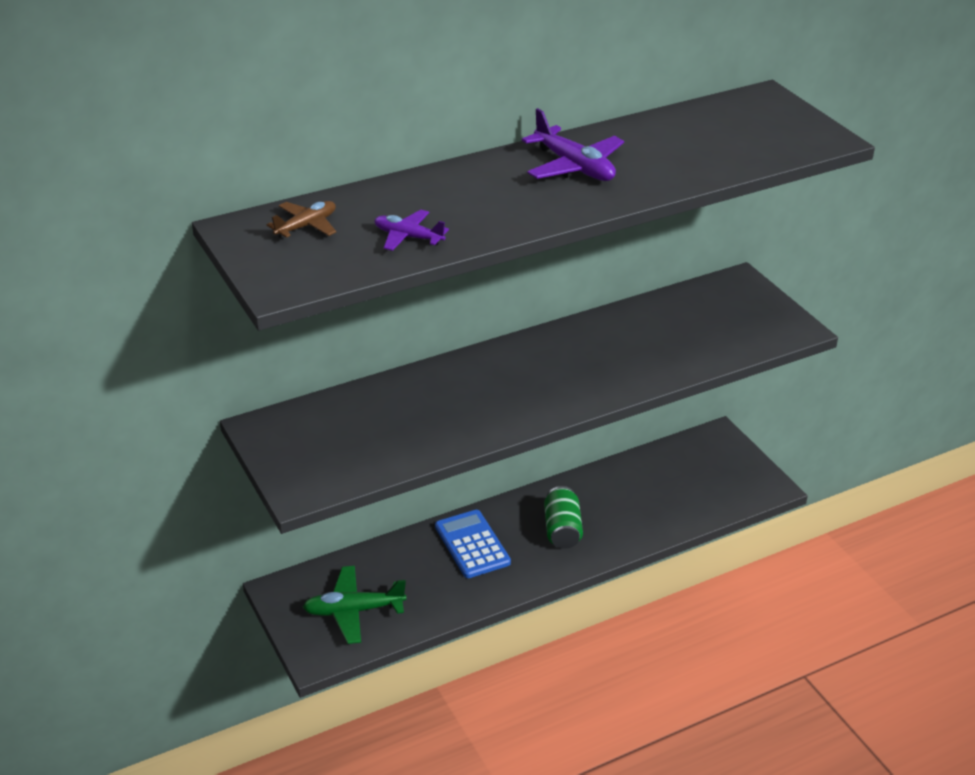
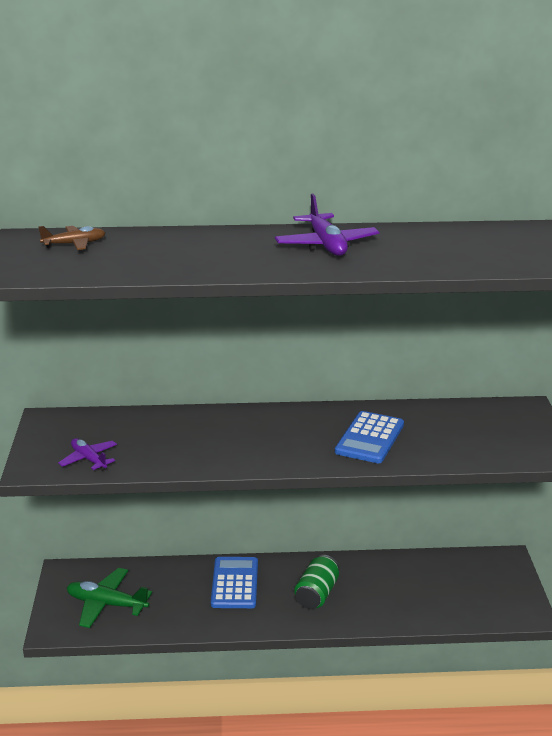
camera: 25 degrees right, 10 degrees down
purple plane [374,210,449,251] -> purple plane moved to [58,438,117,471]
none -> blue calculator [335,411,404,463]

